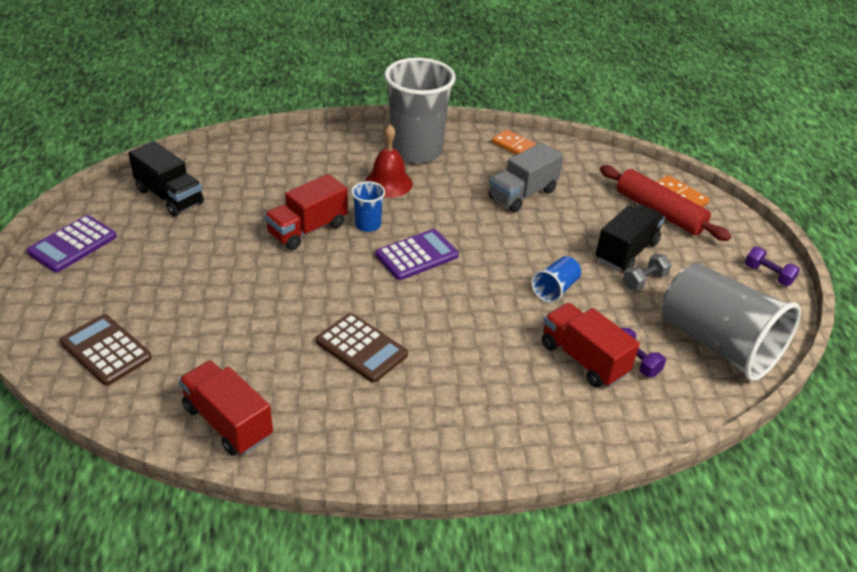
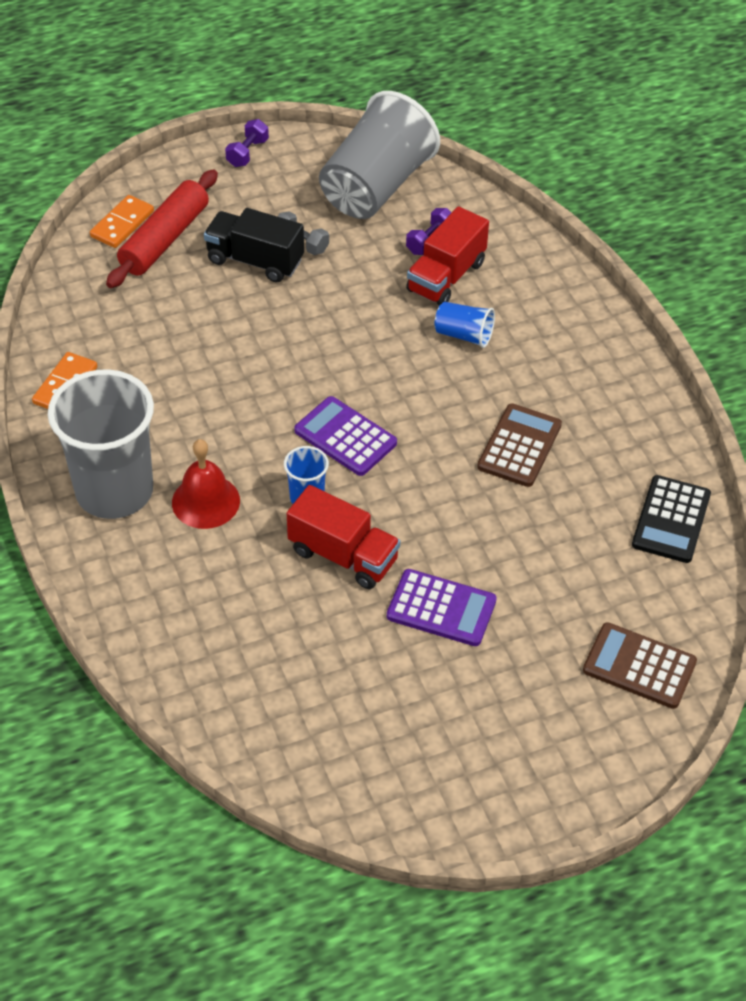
camera: 105 degrees left, 10 degrees up
purple calculator [27,215,117,272] -> purple calculator moved to [387,569,497,646]
brown calculator [60,314,152,386] -> brown calculator turned 90 degrees clockwise [583,622,697,709]
black truck [128,141,204,217] -> none
red truck [179,361,273,456] -> black calculator [632,475,711,563]
grey truck [489,142,563,212] -> none
blue cup [531,256,581,303] -> blue cup moved to [434,302,495,348]

